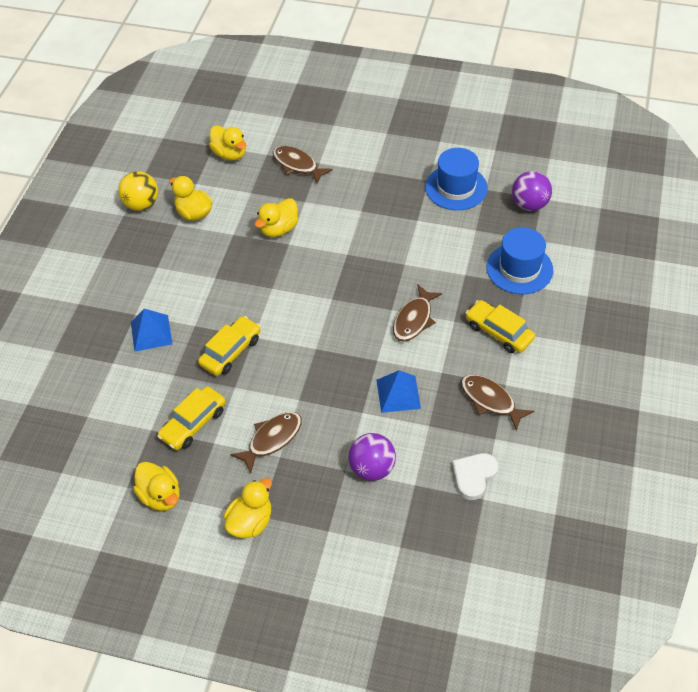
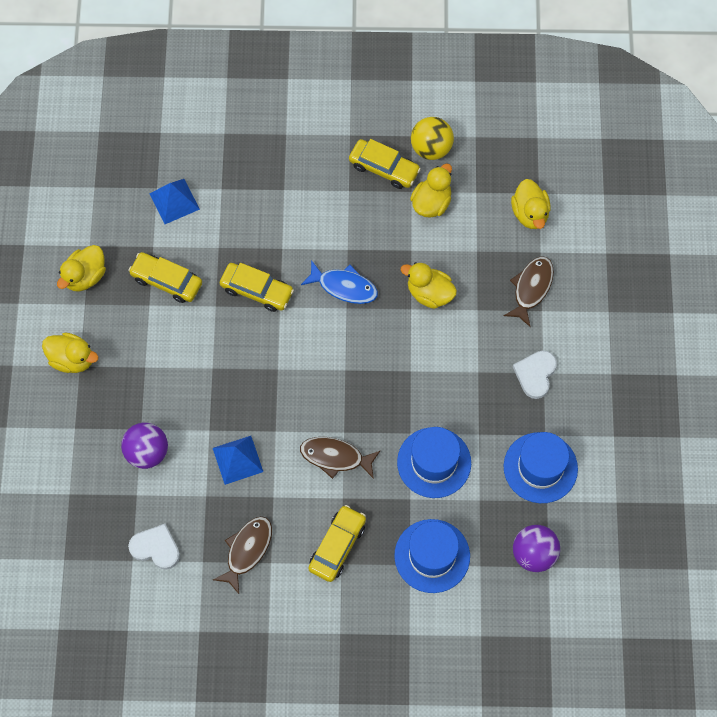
camera: 75 degrees right, 15 degrees up
blue pyramid [131,309,172,352] -> blue pyramid moved to [150,179,200,224]
yellow duck [209,125,246,161] -> yellow duck turned 45 degrees counterclockwise [511,179,550,229]
brown fish [230,412,302,473] -> none
none -> blue fish [301,260,378,304]
none -> yellow car [349,139,421,189]
none -> blue hat [397,427,471,498]
none -> white heart [513,350,557,399]

